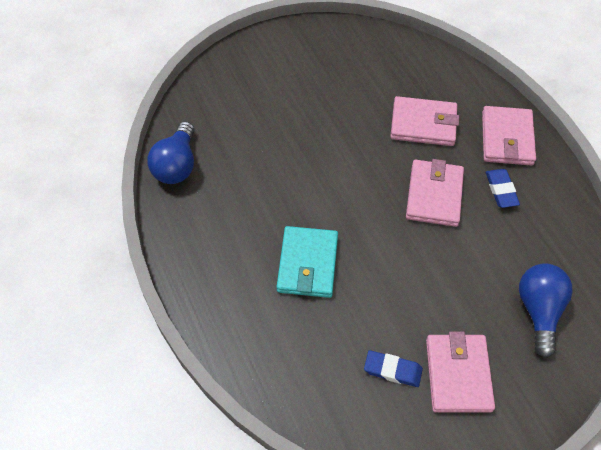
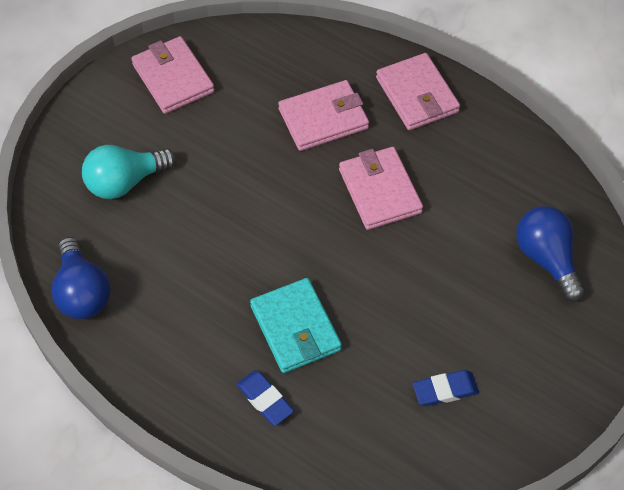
camera: 30 degrees left, 0 degrees up
pink wallet [426,331,495,413] -> pink wallet moved to [131,36,215,114]
blue eraser [486,169,520,208] -> blue eraser moved to [236,370,294,426]
none -> turquoise light bulb [82,145,176,199]

